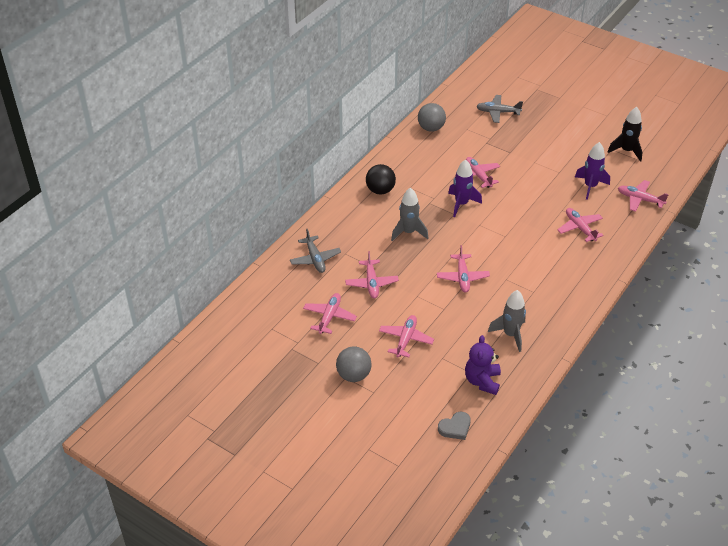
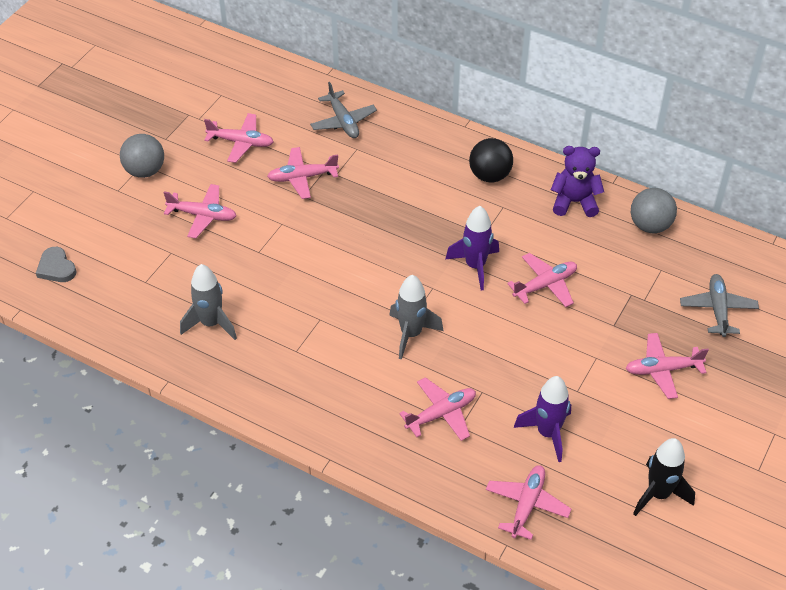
camera: 85 degrees right, 5 degrees up
grey plane [290,229,341,273] -> grey plane turned 90 degrees counterclockwise [310,82,377,138]
grey rocket [391,188,428,241] -> grey rocket moved to [389,275,444,360]
pink plane [437,245,490,293] -> pink plane moved to [626,333,709,399]
purple teddy bear [465,335,501,395] -> purple teddy bear moved to [551,146,604,217]

